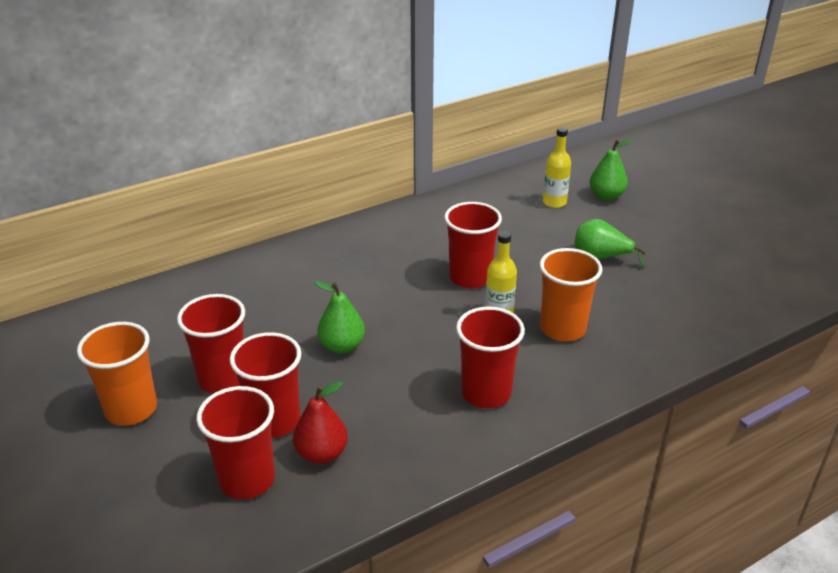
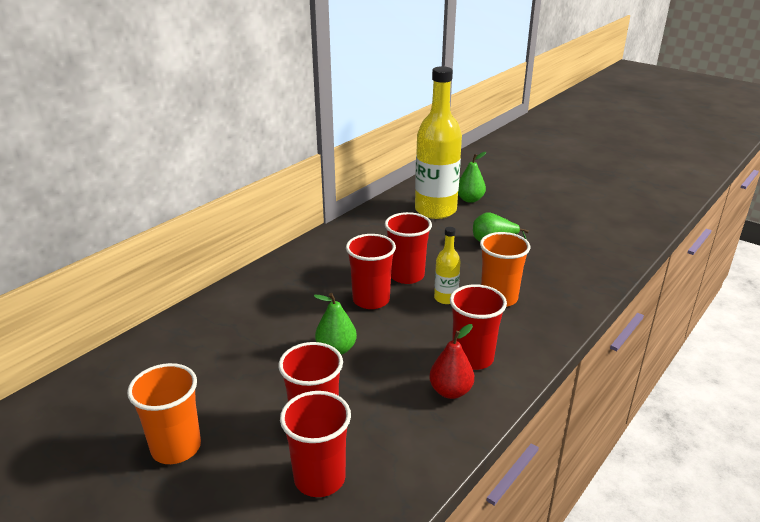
camera: 20 degrees left, 5 degrees down
red cup [177,294,245,394] -> red cup moved to [346,234,396,309]
red pear [293,381,348,464] -> red pear moved to [429,324,474,399]
yellow bottle [543,127,571,208] -> yellow bottle [415,66,462,219], size x2.21

